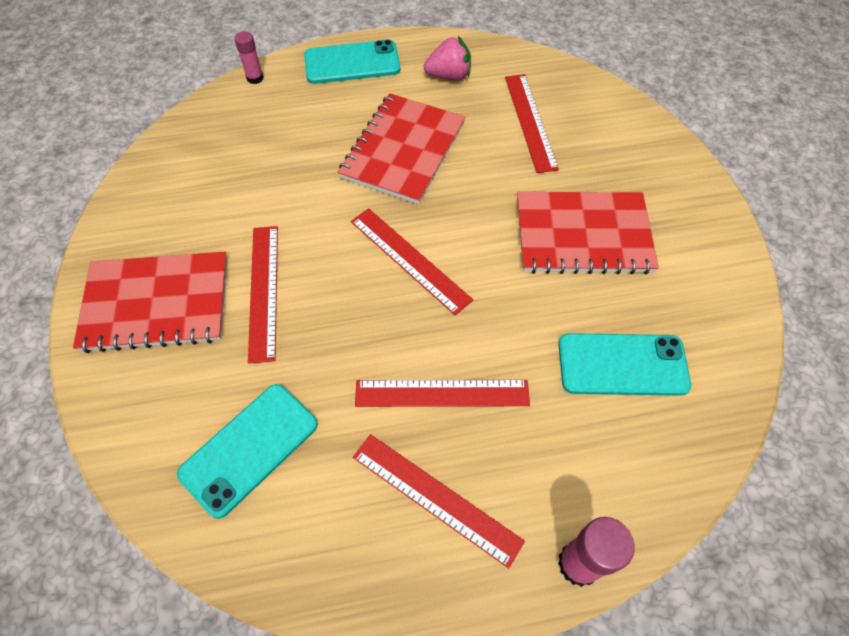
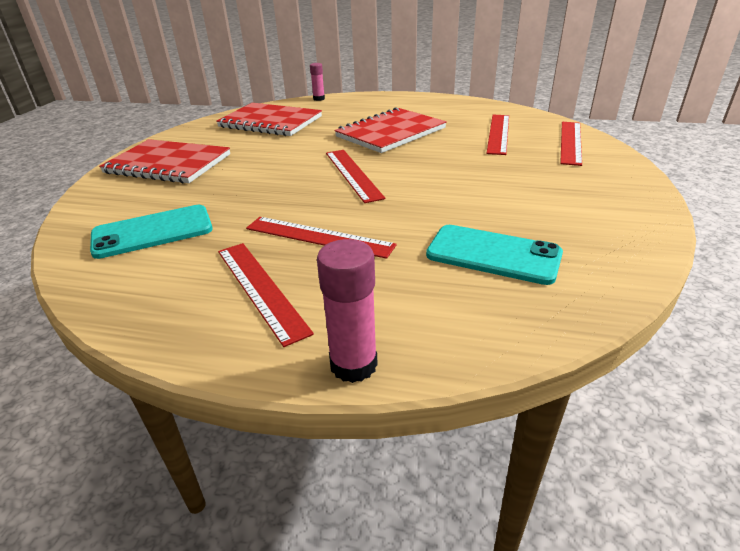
camera: 25 degrees right, 25 degrees down
red ruler [248,226,278,364] -> red ruler moved to [560,122,582,166]
turquoise phone [304,39,400,84] -> none
pink strawberry [424,36,471,81] -> none
red notebook [517,192,659,274] -> red notebook moved to [216,103,322,136]

